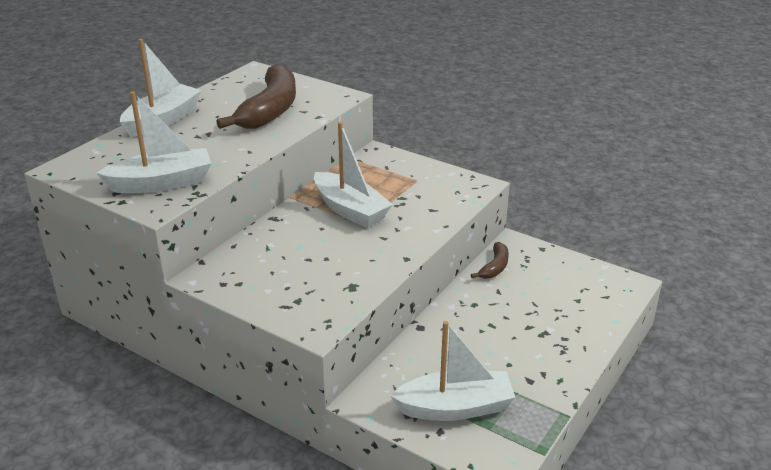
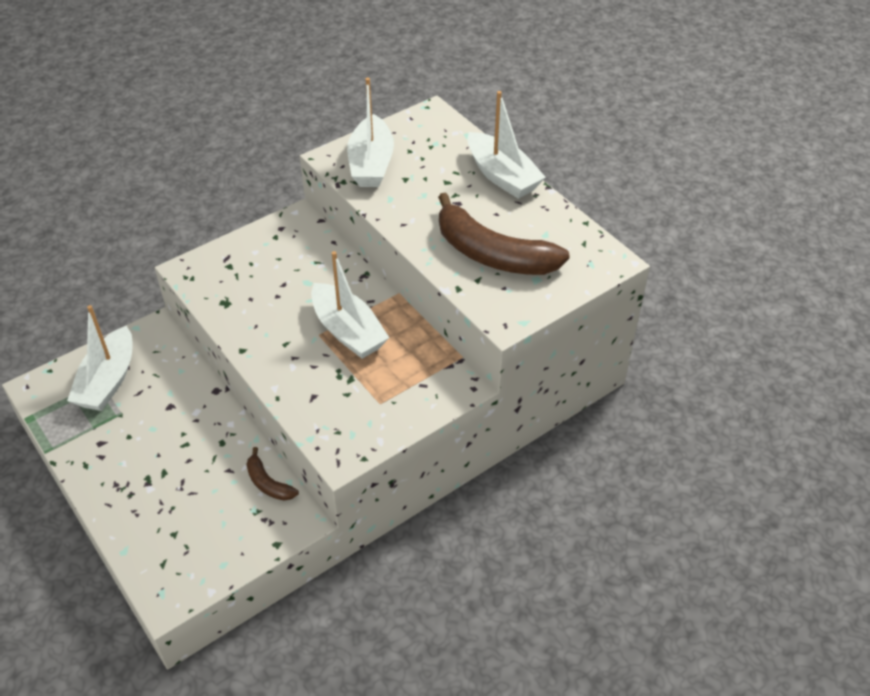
camera: 110 degrees right, 15 degrees up
white boat [314,122,393,228] -> white boat turned 105 degrees counterclockwise [311,251,389,359]

